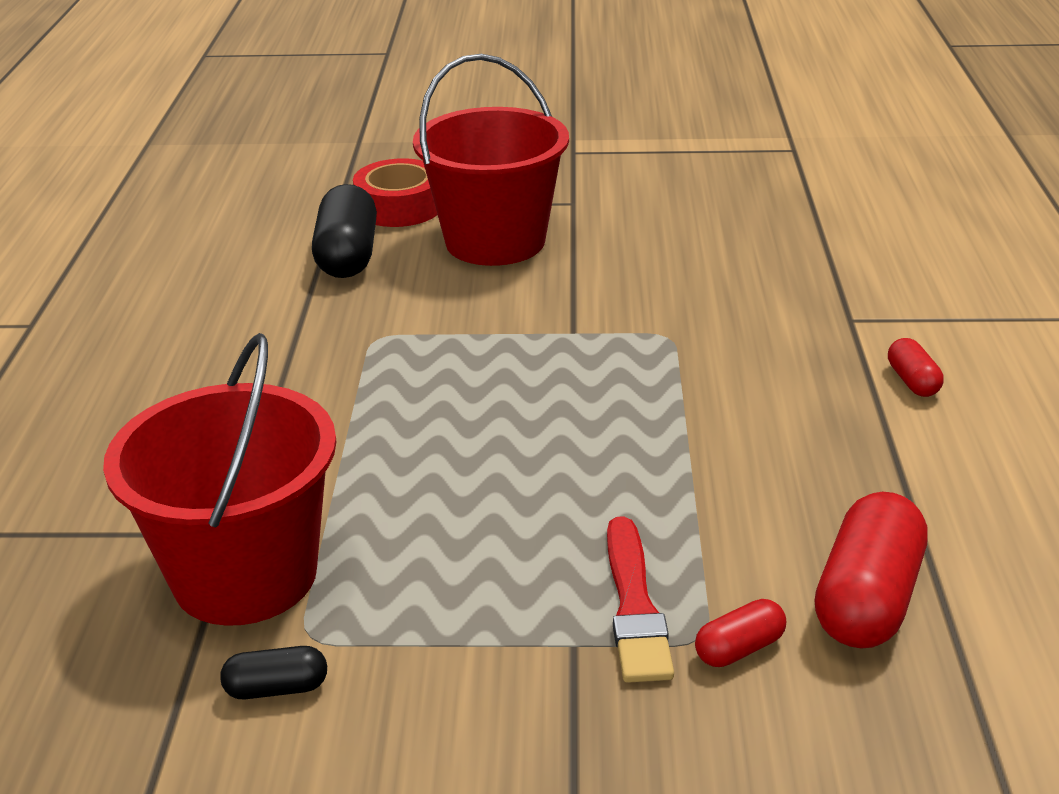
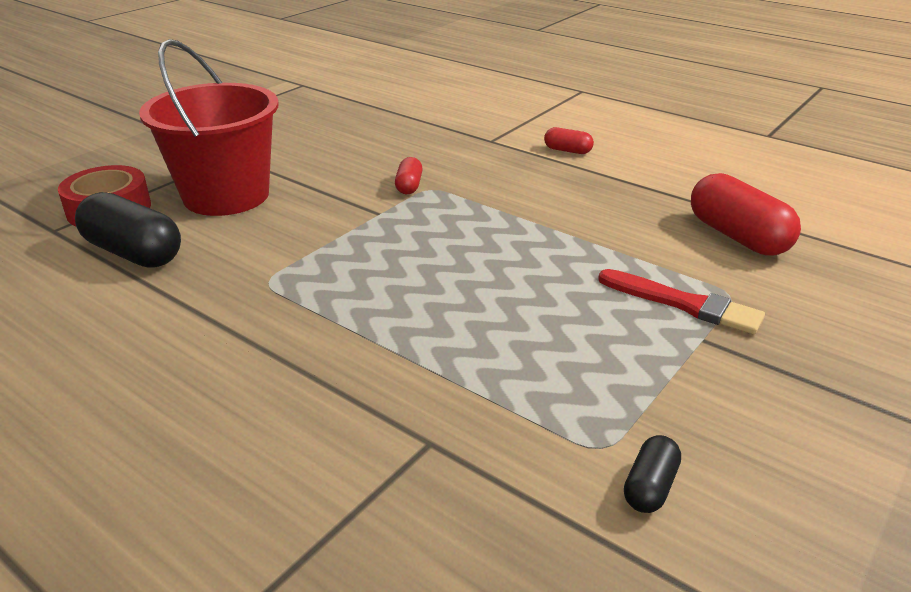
camera: 55 degrees left, 0 degrees up
red bucket [103,333,337,626] -> none
red capsule [695,599,786,667] -> red capsule moved to [395,157,423,194]

